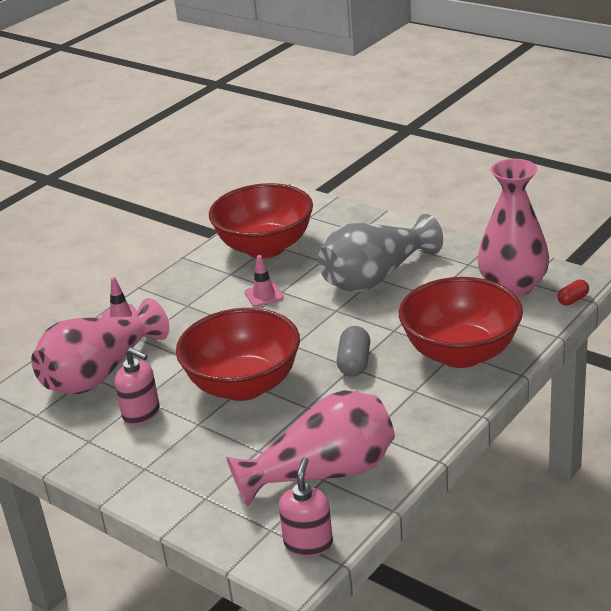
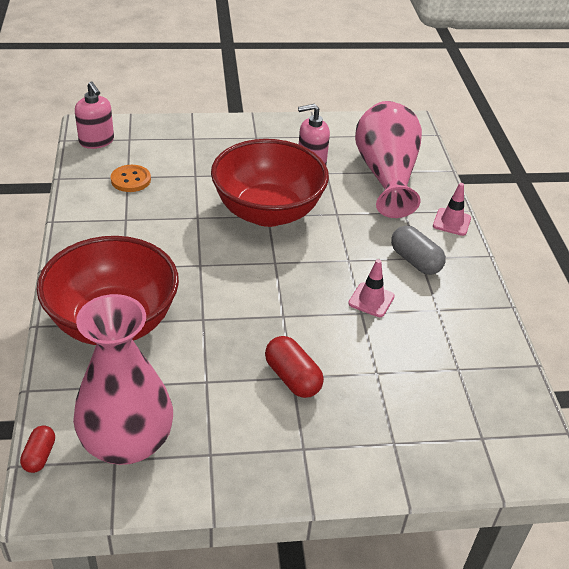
camera: 130 degrees right, 10 degrees up
red bowl [209,183,313,258] -> none
pink vase [227,390,395,507] -> orange button [111,165,151,192]
grey vase [318,214,443,292] -> red capsule [265,336,324,398]
grey capsule [337,326,370,377] -> grey capsule moved to [391,225,446,275]

